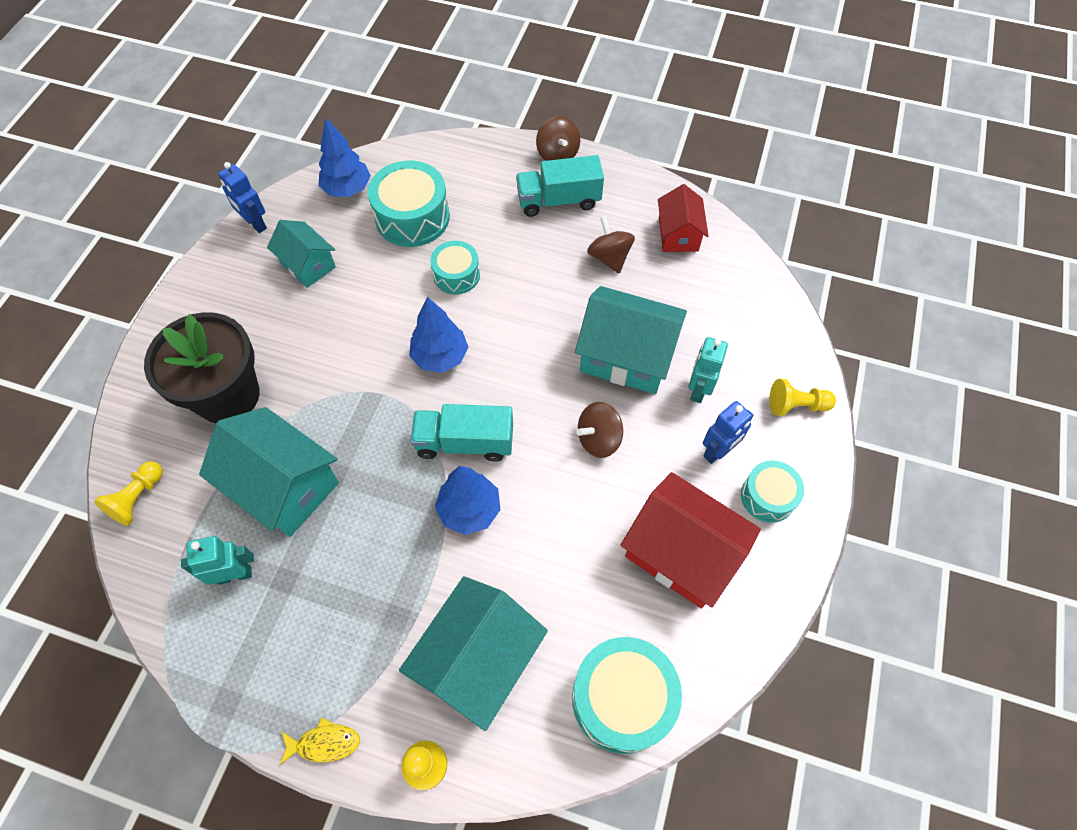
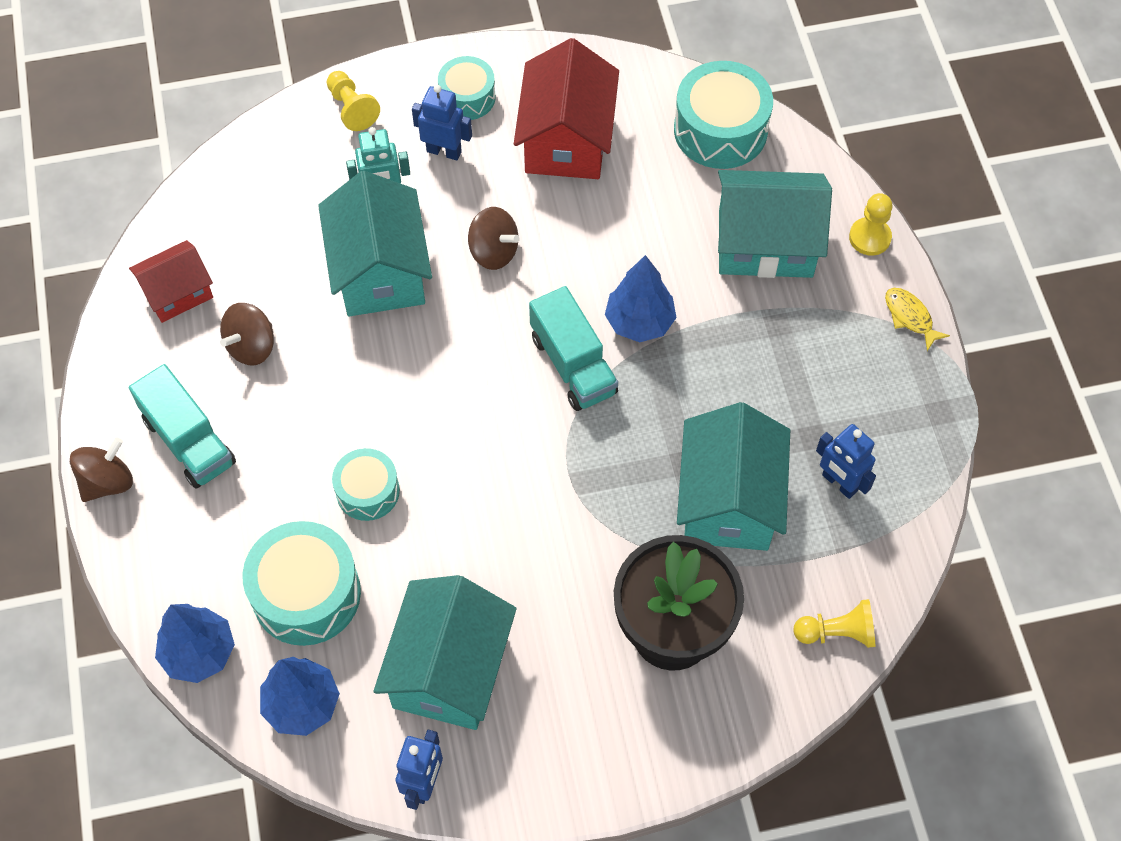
camera: 120 degrees left, 0 degrees up
turquoise robot [181,536,254,585] -> blue robot [816,424,876,499]
turquoise house [267,220,336,288] -> turquoise house [373,575,517,730], size x1.67
blue tree [409,297,468,373] -> blue tree moved to [155,604,235,683]

